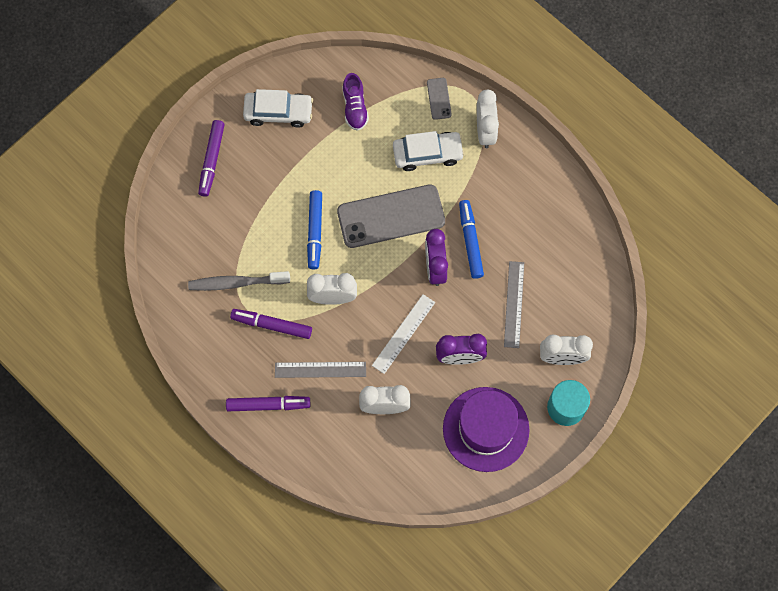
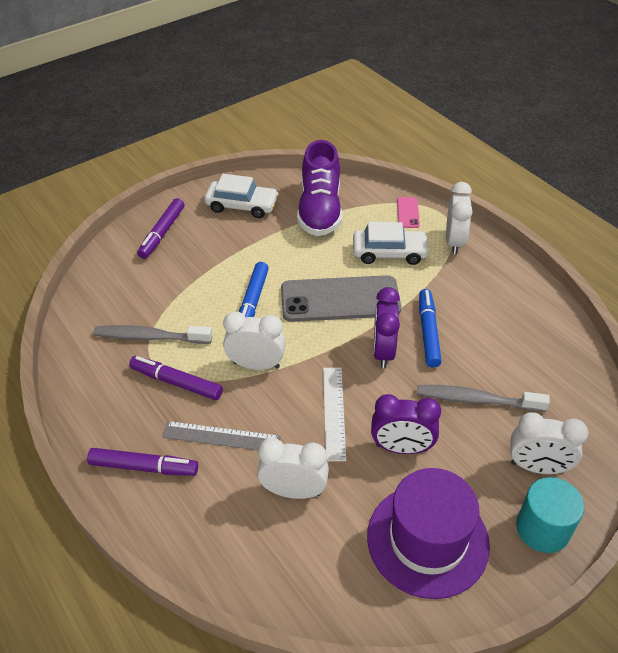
camera: 10 degrees right, 25 degrees down
purple shoe [342,73,369,131] -> purple shoe [297,140,343,236], size x1.82
white ruler [372,294,435,374] -> white ruler turned 45 degrees counterclockwise [323,367,346,462]
grey phone [427,78,452,120] -> pink phone [397,197,420,228]
grey ruler [504,261,524,348] -> grey toothbrush [417,385,550,412]

